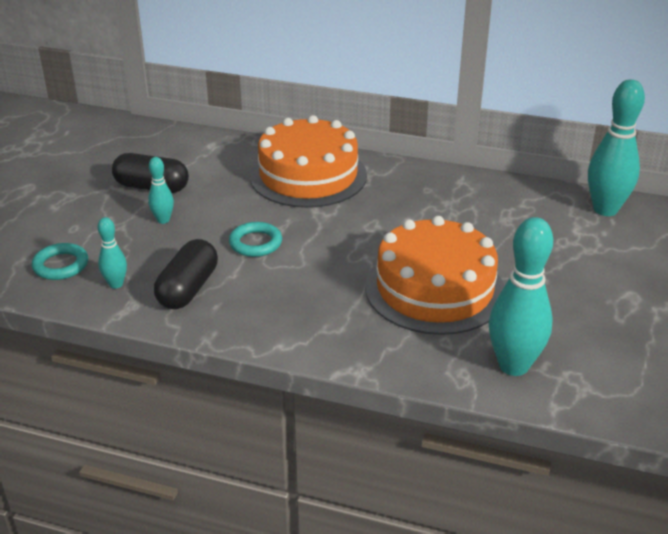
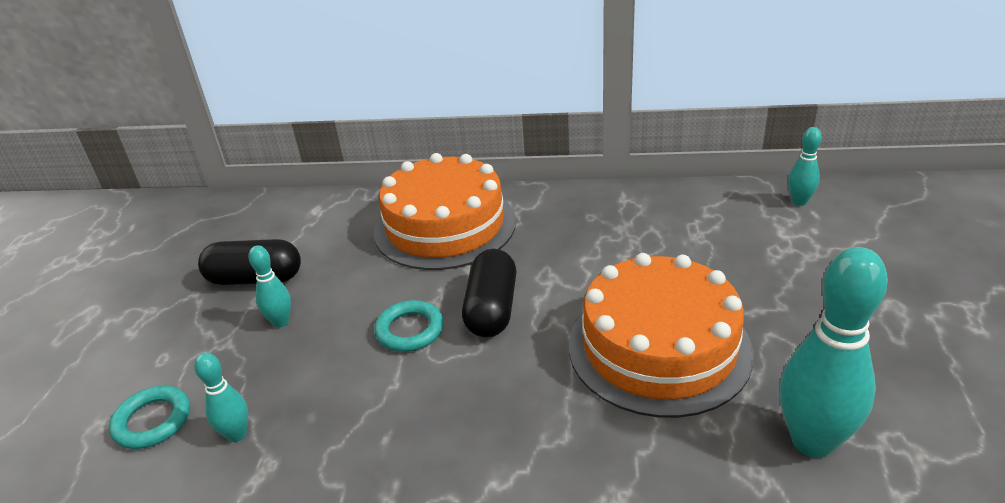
camera: 10 degrees left, 0 degrees up
black capsule [154,239,218,309] -> black capsule moved to [462,249,516,337]
turquoise bowling pin [588,80,645,216] -> turquoise bowling pin [788,127,822,206], size x0.51

